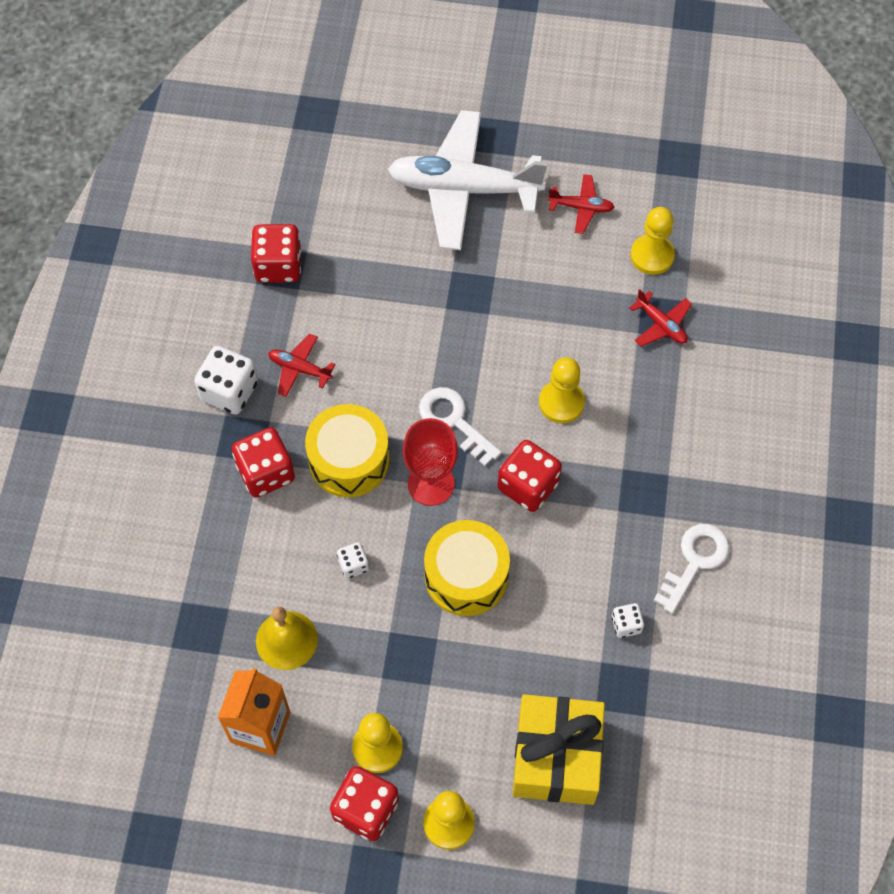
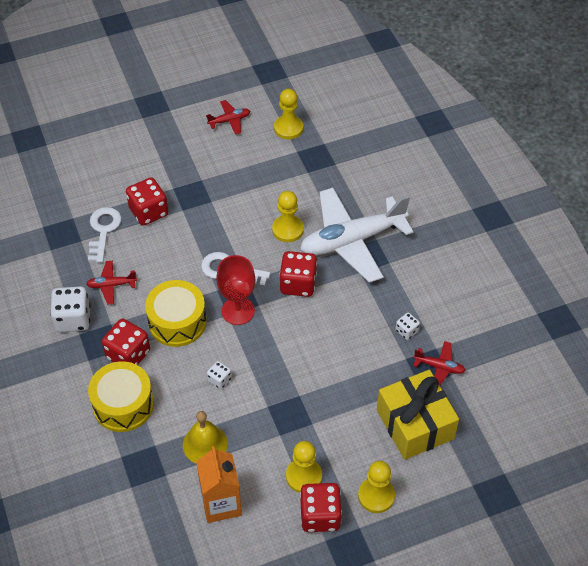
camera: 30 degrees left, 10 degrees down
red dice [251,224,302,283] -> red dice moved to [126,177,168,226]
white plane [388,110,548,250] -> white plane moved to [300,188,414,283]
yellow drum [424,520,510,616] -> yellow drum moved to [88,361,154,432]
red plane [629,289,692,346] -> red plane moved to [413,341,466,386]
white key [653,524,730,613] -> white key moved to [88,207,122,263]

